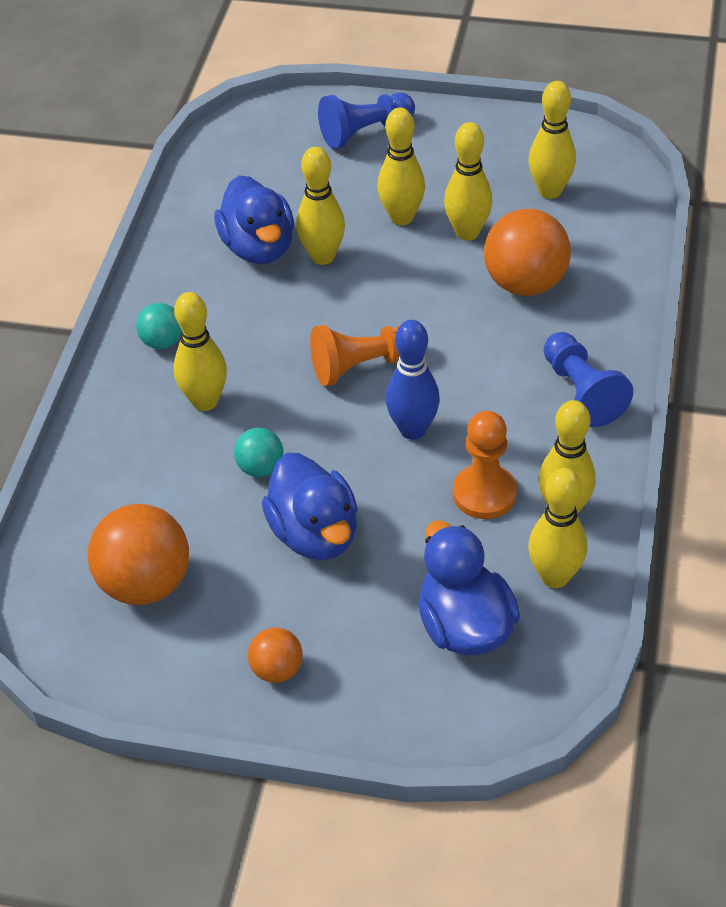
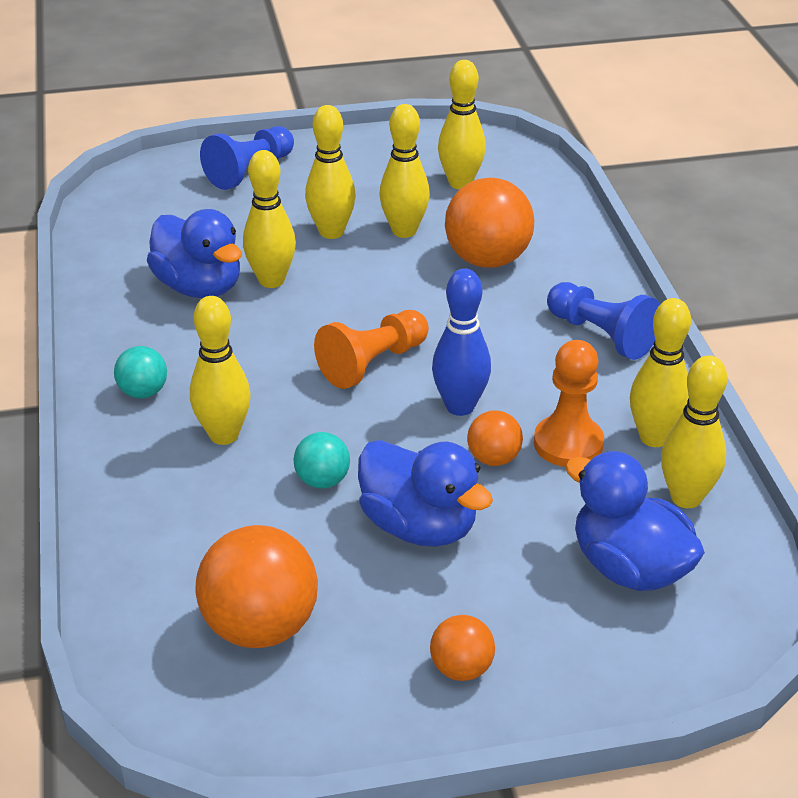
camera: 25 degrees left, 10 degrees down
none -> orange ball [467,410,523,466]

